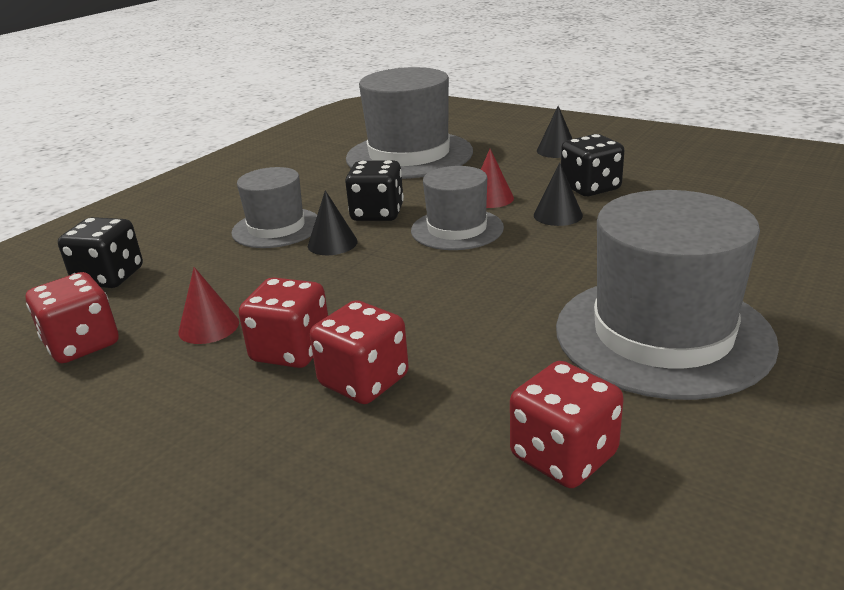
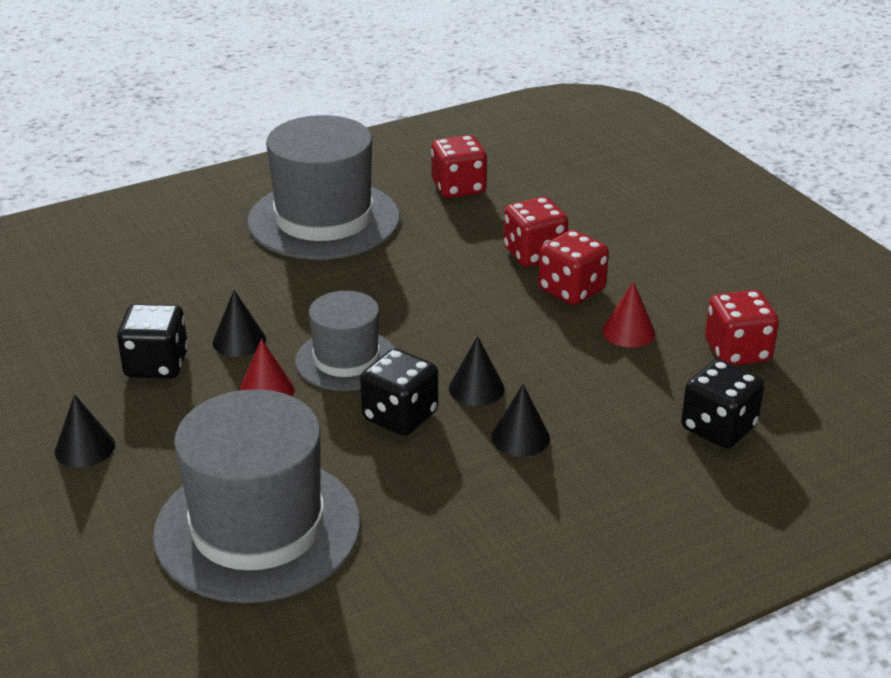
camera: 155 degrees left, 5 degrees up
grey hat [231,167,317,248] -> black cone [492,384,550,457]

